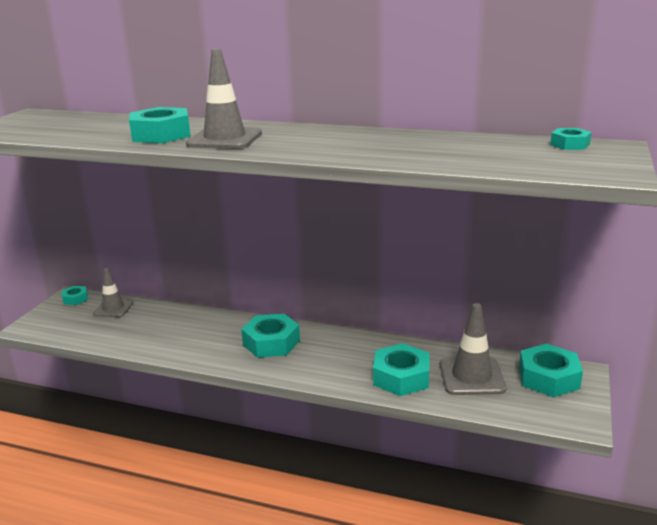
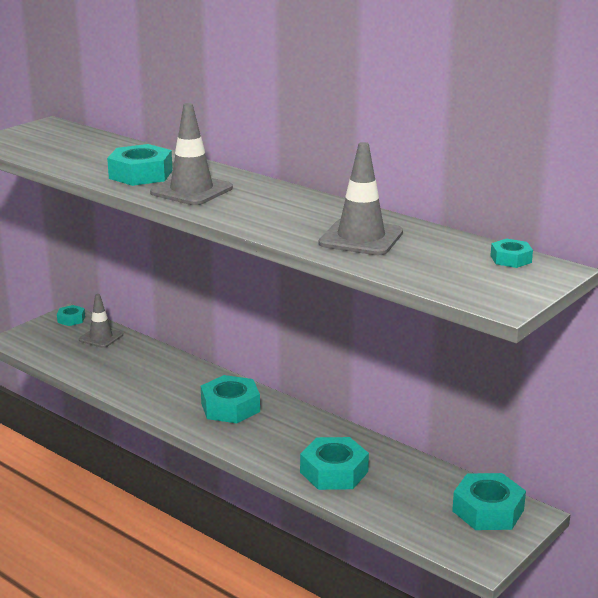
camera: 20 degrees right, 0 degrees up
grey traffic cone [440,303,506,395] -> grey traffic cone moved to [319,142,403,255]

